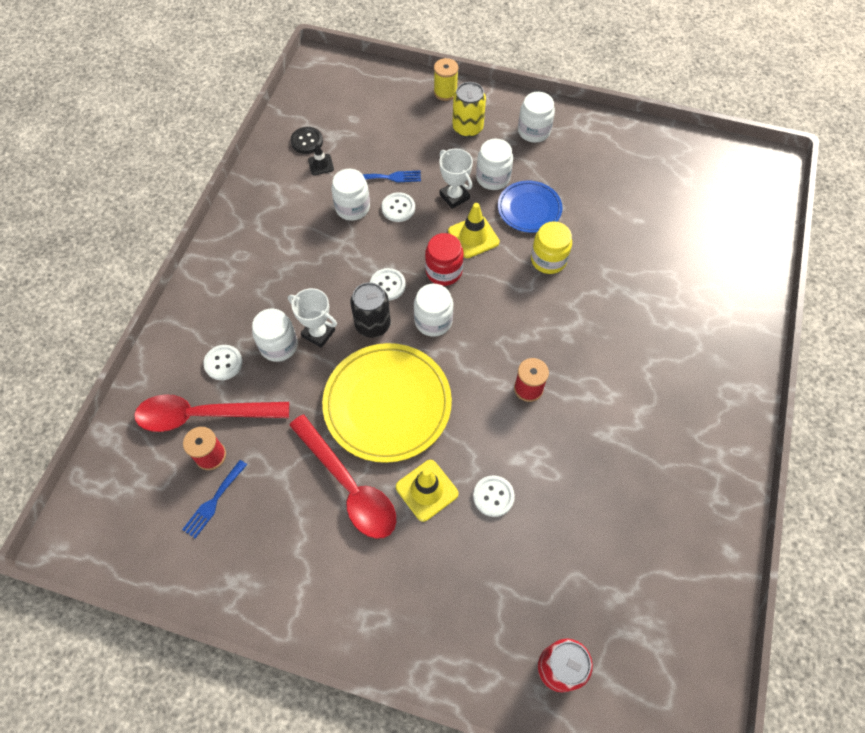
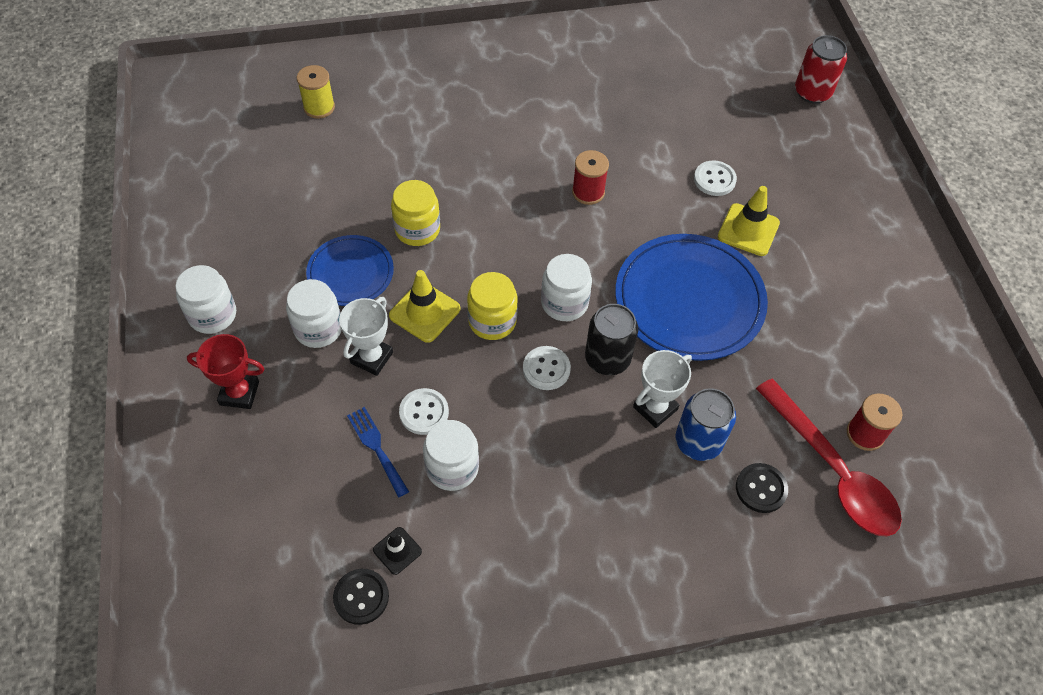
camera: 120 degrees left, 5 degrees down
blue fork [182,460,247,538] -> none
white button [203,345,243,380] -> black button [736,463,788,513]
white jar [252,309,298,362] -> blue can [675,388,736,461]
white trophy [288,288,337,348] -> white trophy turned 45 degrees clockwise [633,350,692,428]
red spoon [289,414,396,539] -> none
yellow plate [322,343,452,463] -> blue plate [615,234,768,361]
red jar [425,233,464,286] -> yellow jar [467,272,518,340]
yellow spool [434,58,458,101] -> yellow spool moved to [297,65,335,119]
yellow can [452,82,486,138] -> red trophy [187,334,265,409]

